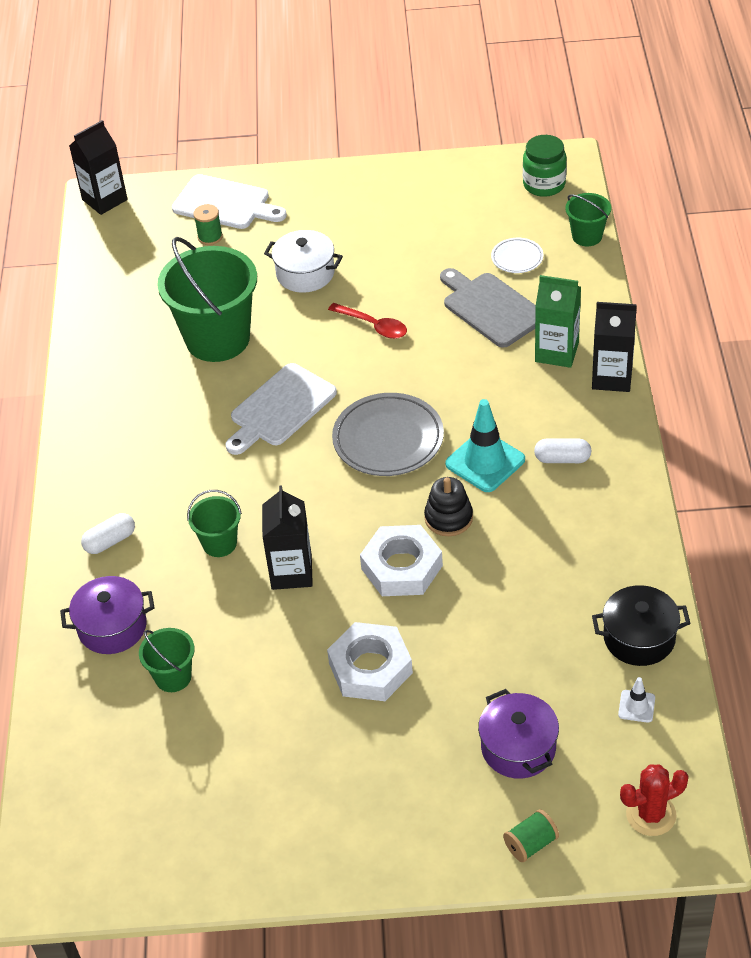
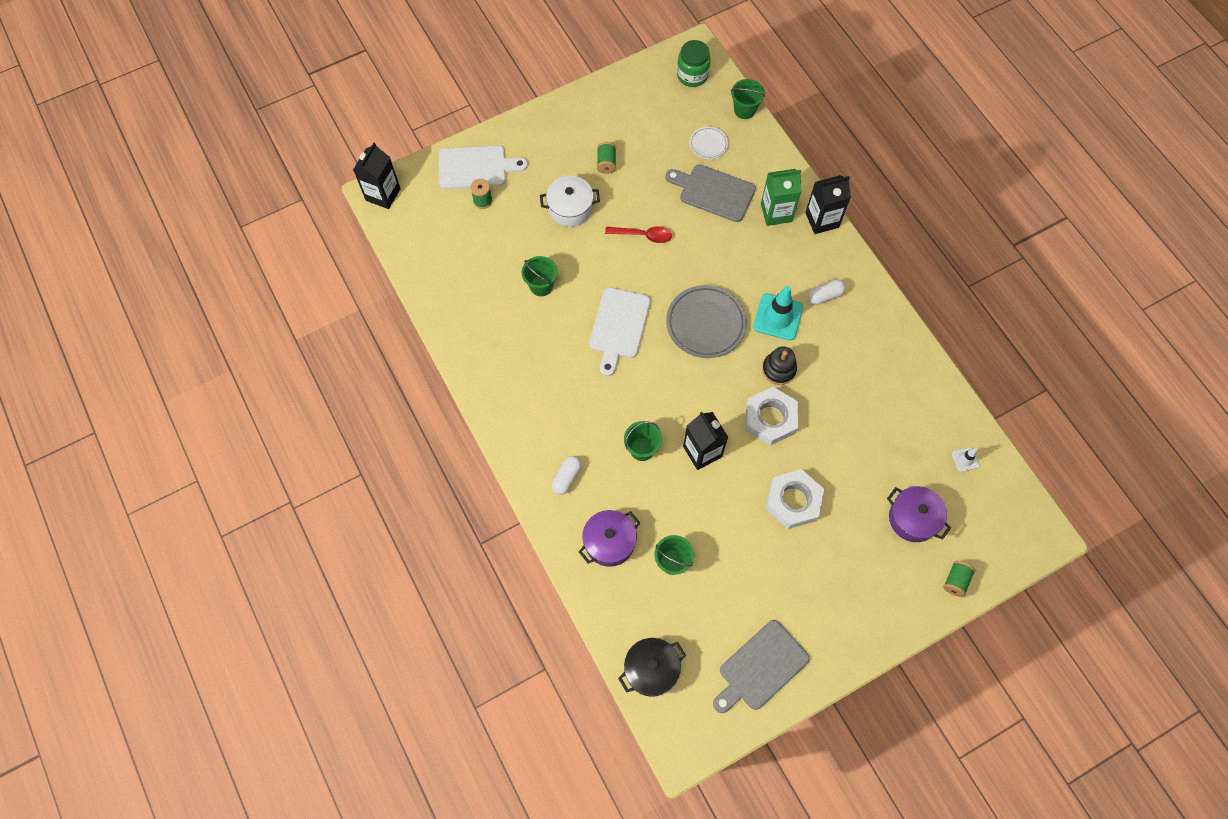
camera: 30 degrees left, 20 degrees up
green bucket [157,237,257,362] -> green bucket [522,256,558,296], size x0.48
black pot [592,585,691,666] -> black pot moved to [618,638,686,697]
red cactus [620,764,689,836] -> none
none -> green spool [597,142,616,174]
none -> grey cutting board [713,620,810,713]

